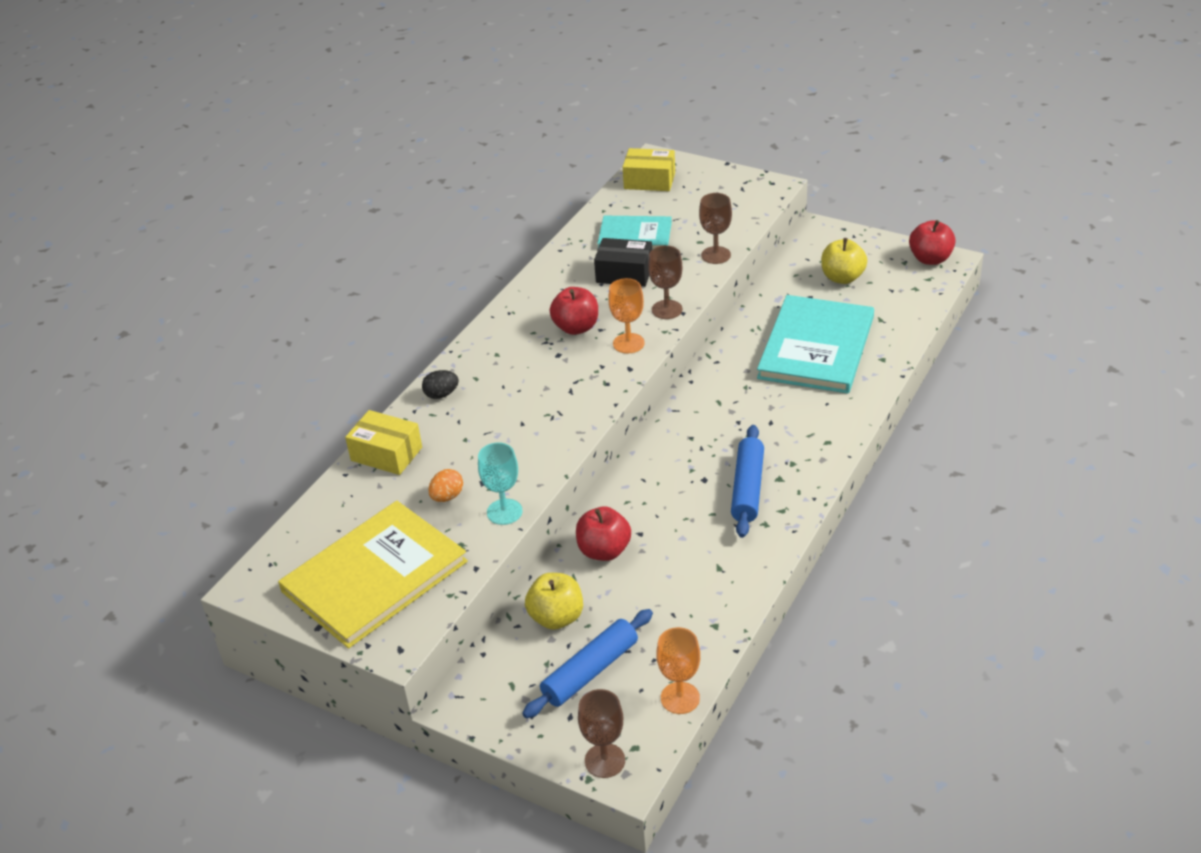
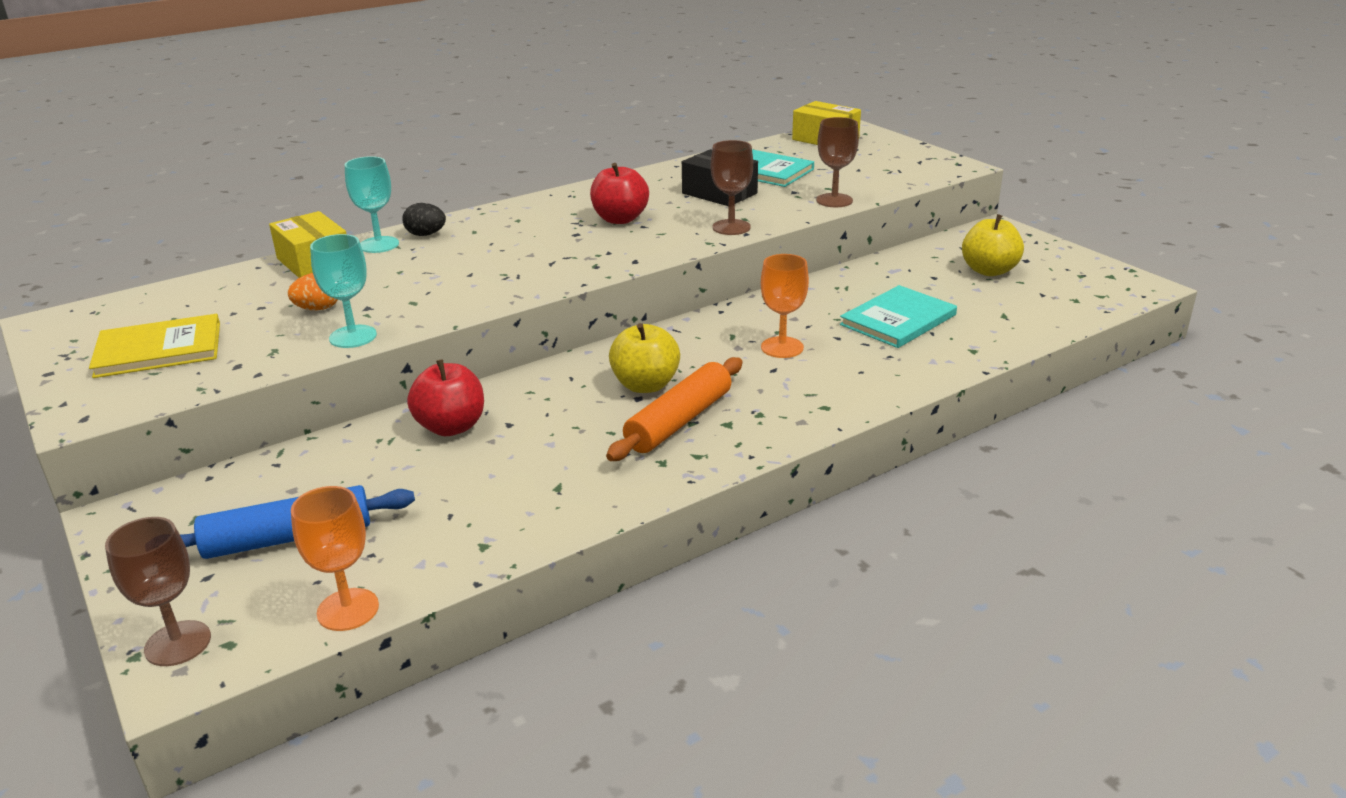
camera: 25 degrees right, 10 degrees down
yellow book [278,501,468,649] -> yellow book [89,314,220,378], size x0.59
yellow apple [525,573,583,630] -> yellow apple moved to [609,323,680,393]
orange goblet [608,278,645,354] -> orange goblet moved to [761,254,809,358]
blue rolling pin [731,425,764,538] -> orange rolling pin [606,357,742,461]
turquoise book [757,295,874,394] -> turquoise book [840,285,957,348], size x0.59
red apple [909,220,956,265] -> none
none -> turquoise goblet [345,156,399,253]

